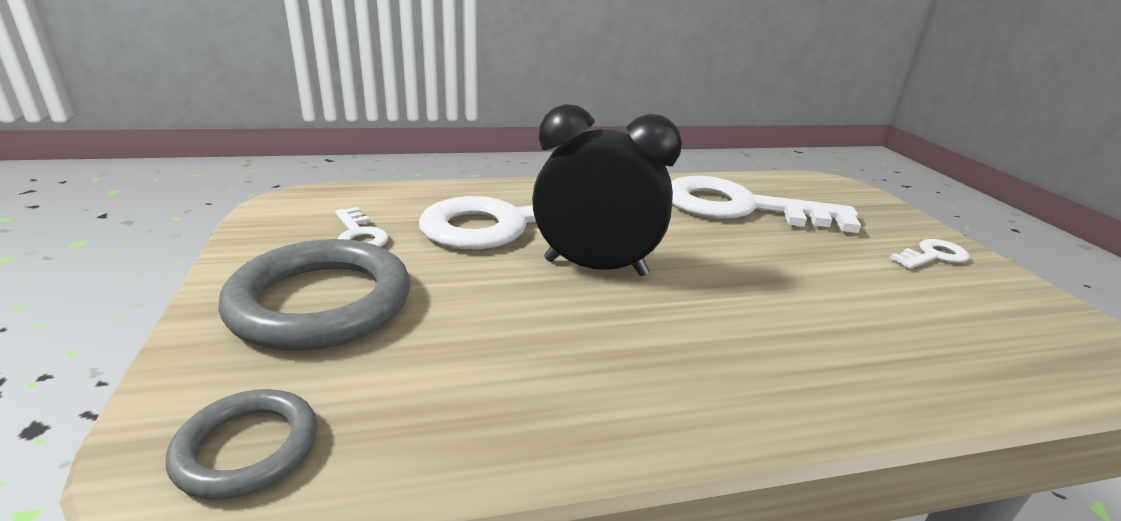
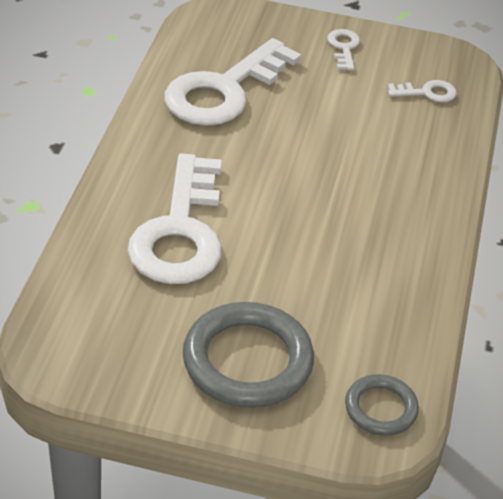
camera: 65 degrees left, 15 degrees up
white key [335,207,388,247] -> white key moved to [388,80,457,102]
black clock [532,104,682,276] -> none

